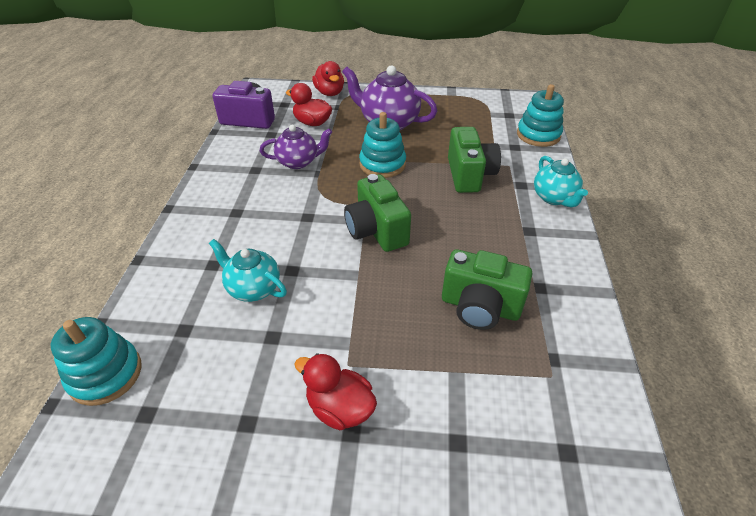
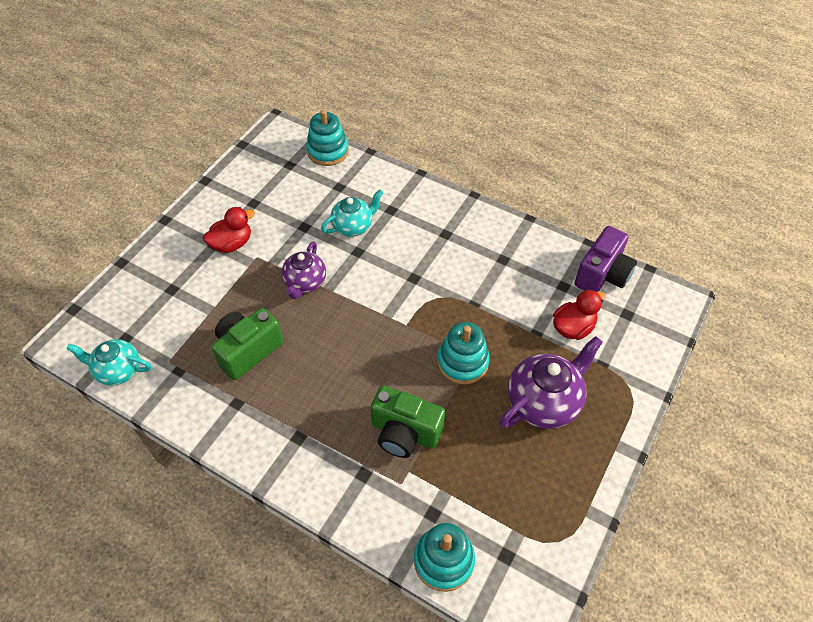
camera: 115 degrees right, 10 degrees up
purple teapot [260,125,332,169] -> purple teapot moved to [282,241,326,299]
red duck [312,61,344,96] -> none
green camera [344,174,411,252] -> none
turquoise teapot [534,156,588,207] -> turquoise teapot moved to [67,339,151,386]

